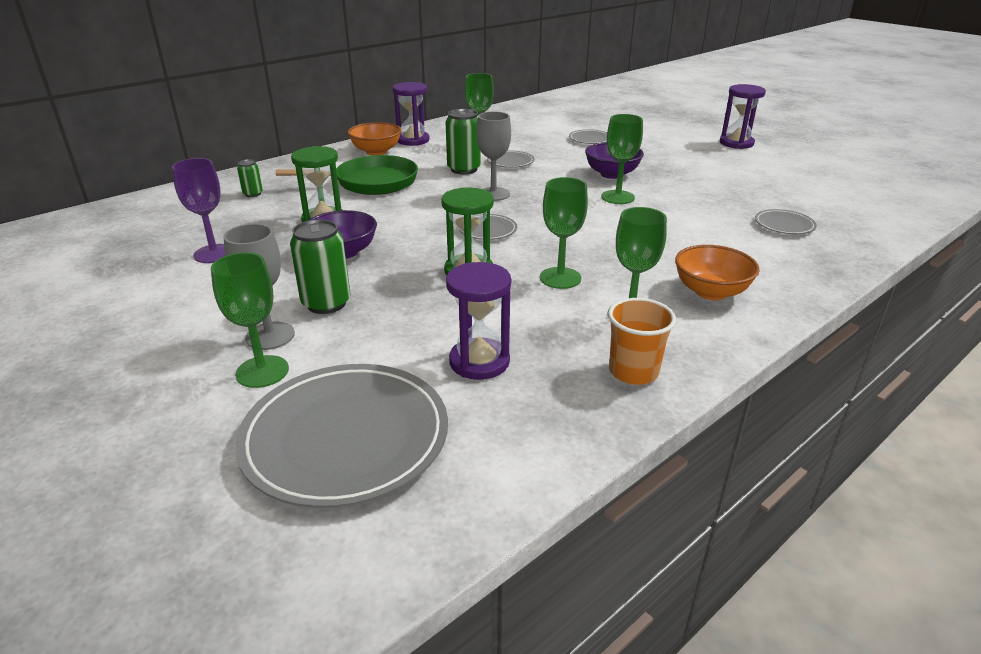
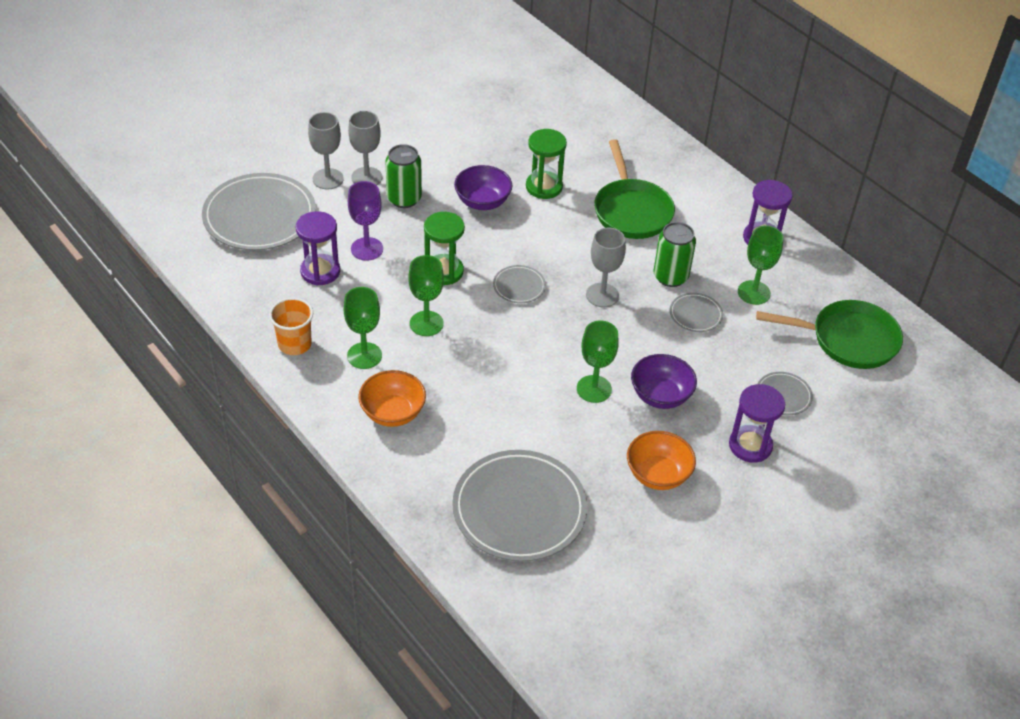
camera: 90 degrees right, 15 degrees up
purple goblet [172,158,225,263] -> purple goblet moved to [348,181,383,261]
green goblet [211,253,289,388] -> grey goblet [308,112,344,190]
green can [237,159,263,197] -> none
orange bowl [348,122,402,155] -> orange bowl moved to [627,431,696,490]
purple hourglass [720,84,766,149] -> purple hourglass moved to [729,384,785,463]
grey plate [755,209,817,234] -> grey plate [452,450,587,562], size x2.21
none -> green pan [756,300,903,369]

